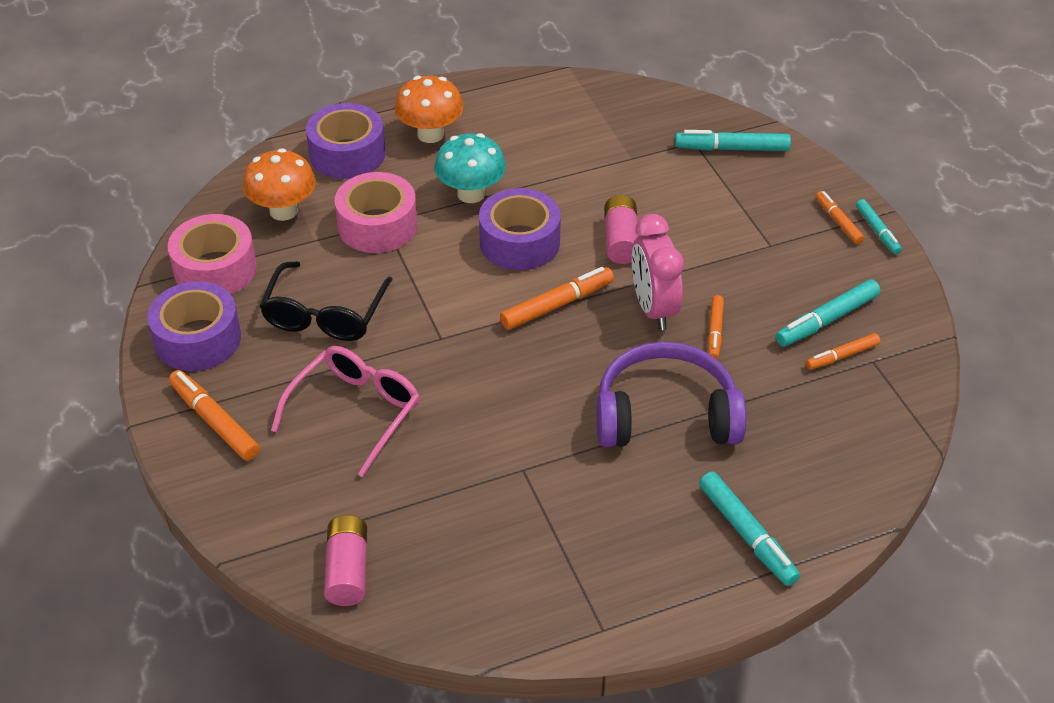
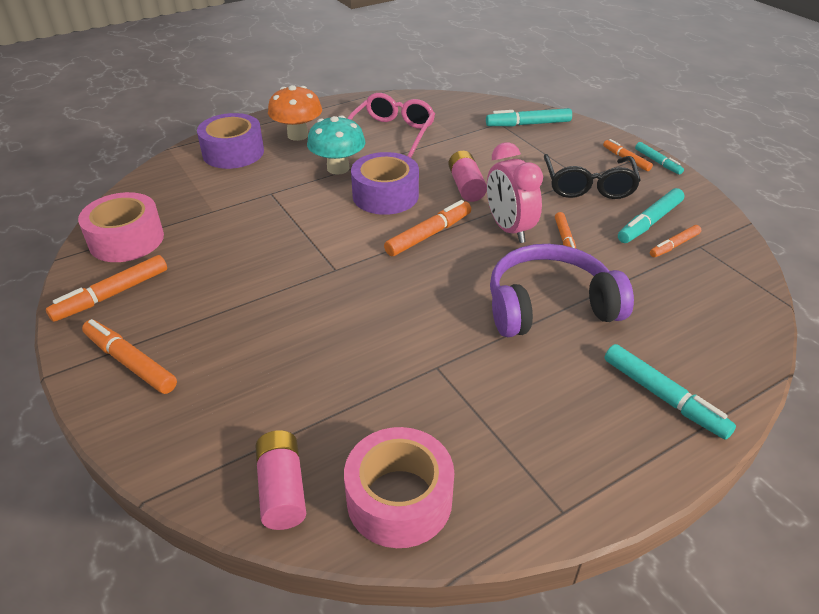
camera: 10 degrees left, 5 degrees down
purple tape [147,281,241,371] -> orange marker [46,255,167,322]
orange mushroom [243,148,316,221] -> none
black glasses [259,261,393,341] -> black glasses moved to [544,154,641,199]
pink glasses [271,346,420,477] -> pink glasses moved to [347,93,435,158]
pink tape [335,172,417,253] -> pink tape moved to [344,427,454,548]

